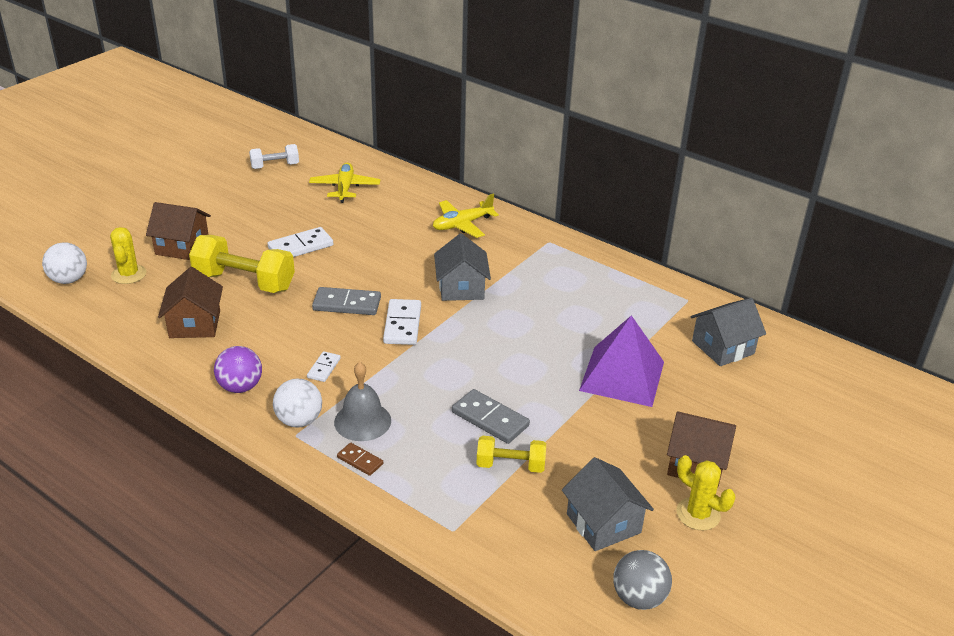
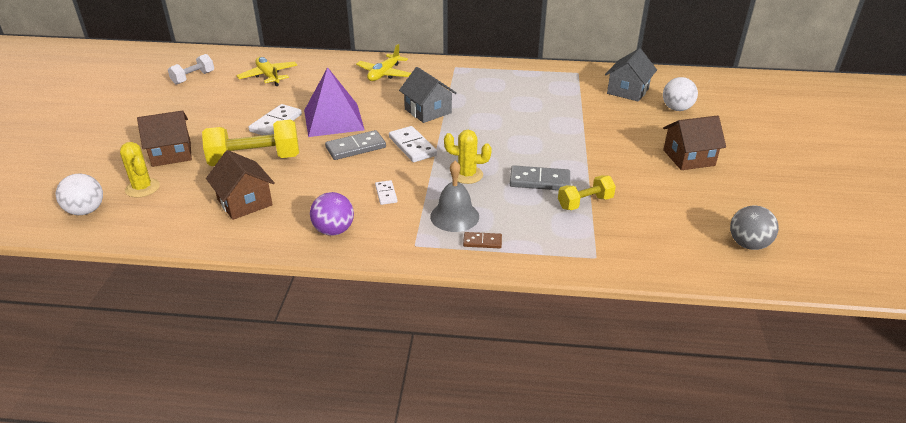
camera: 30 degrees left, 0 degrees up
white ball [273,378,322,427] -> white ball moved to [663,77,698,111]
grey house [562,457,654,551] -> none
purple pyramid [579,315,664,407] -> purple pyramid moved to [304,67,365,137]
yellow cactus [676,455,735,531] -> yellow cactus moved to [444,130,492,184]

